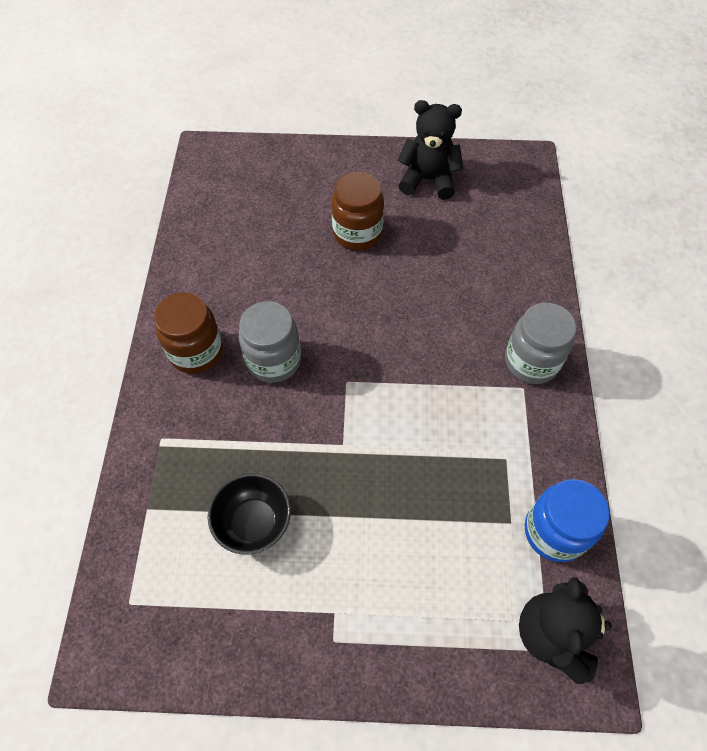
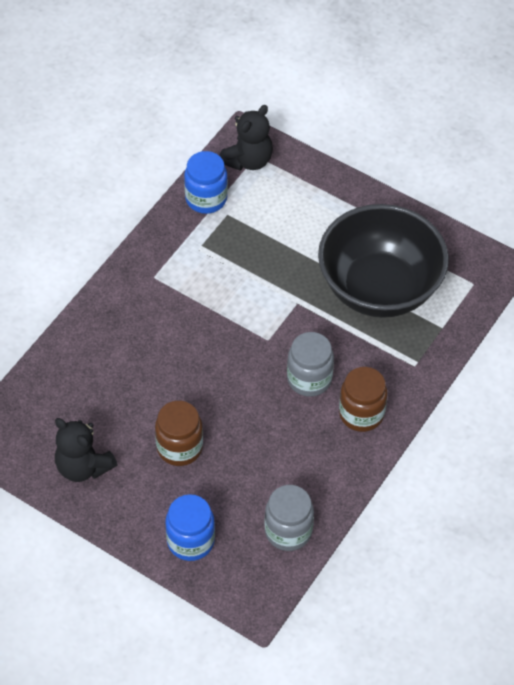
camera: 150 degrees left, 5 degrees down
black bowl [208,473,291,555] -> black bowl [318,204,449,318], size x2.31
grey jar [505,303,576,384] -> grey jar moved to [265,485,314,551]
none -> blue jar [166,494,215,561]

